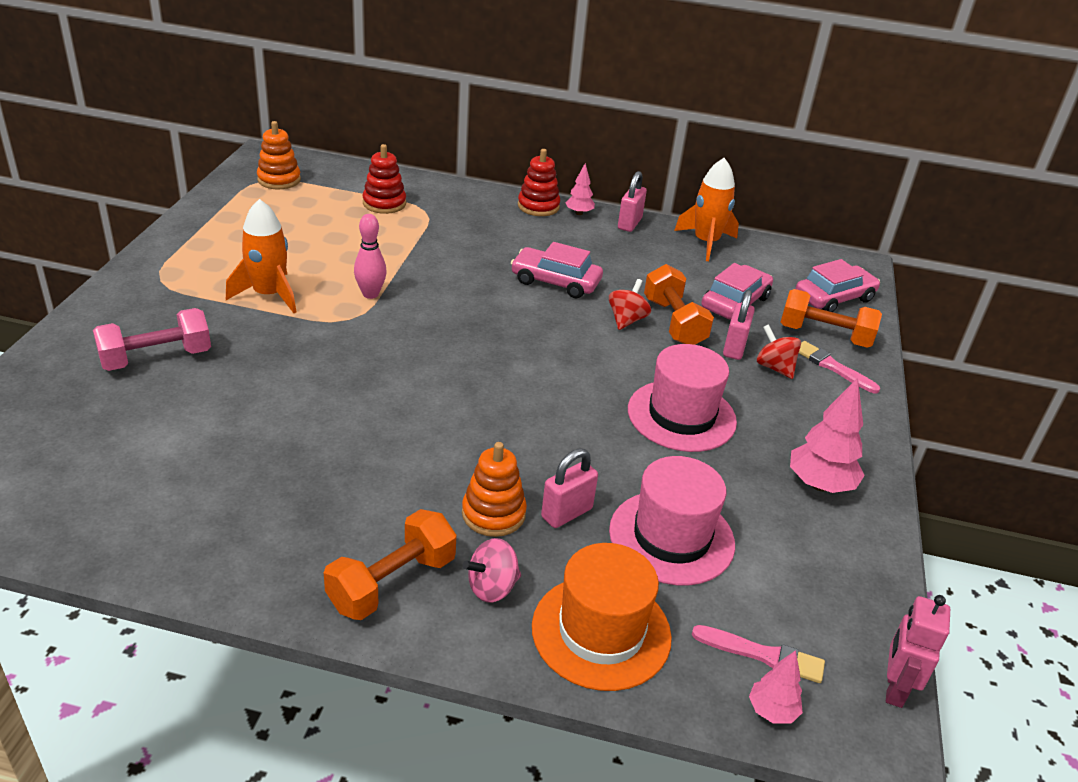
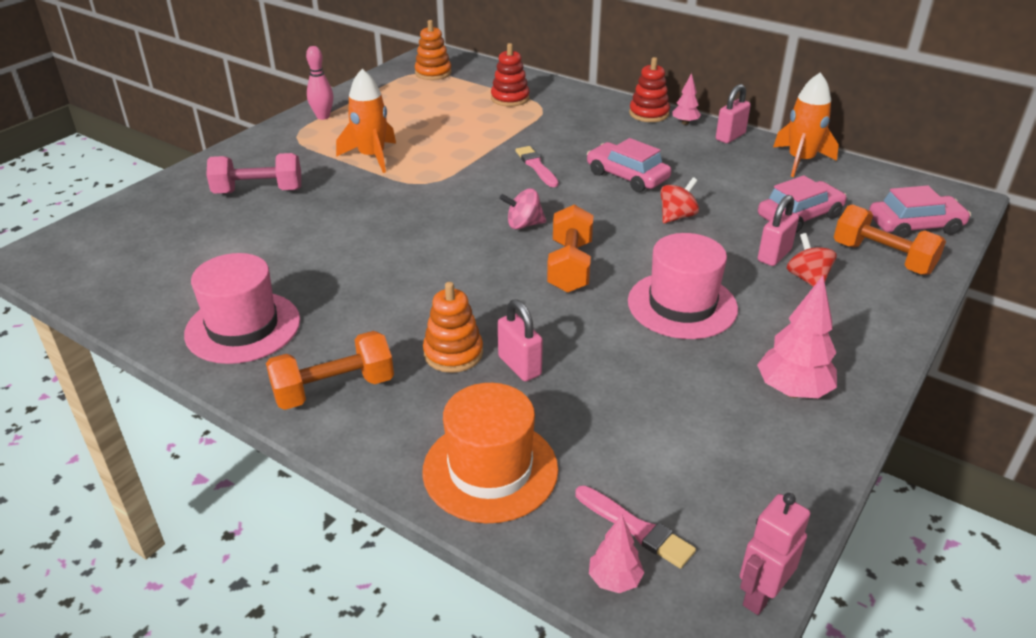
camera: 25 degrees right, 0 degrees up
pink bowling pin [354,214,387,299] -> pink bowling pin moved to [306,46,333,120]
pink spinning top [463,538,521,603] -> pink spinning top moved to [500,188,546,230]
pink padlock [541,448,598,528] -> pink padlock turned 75 degrees clockwise [498,299,543,381]
pink hat [609,456,735,585] -> pink hat moved to [184,253,300,364]
orange dumbbell [644,264,714,345] -> orange dumbbell moved to [547,205,594,293]
pink brush [799,341,880,393] -> pink brush moved to [515,146,559,187]

